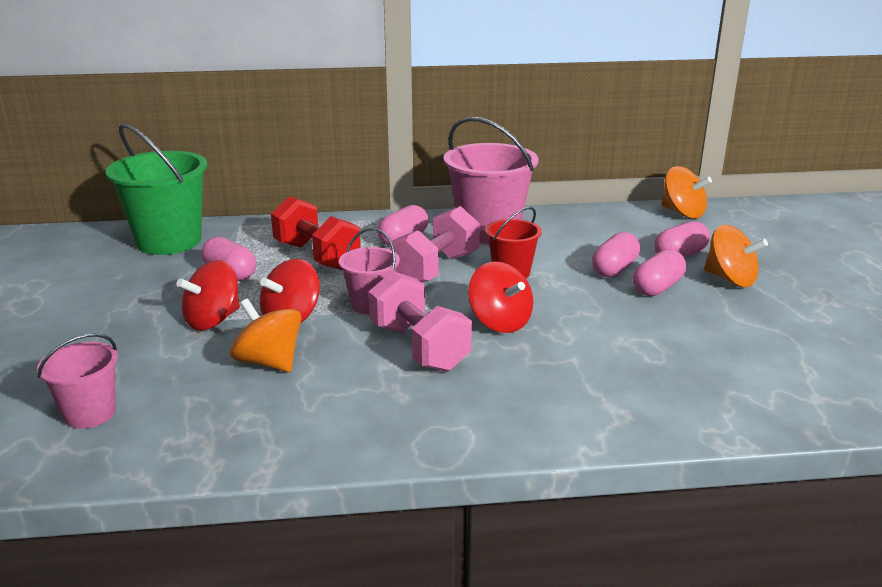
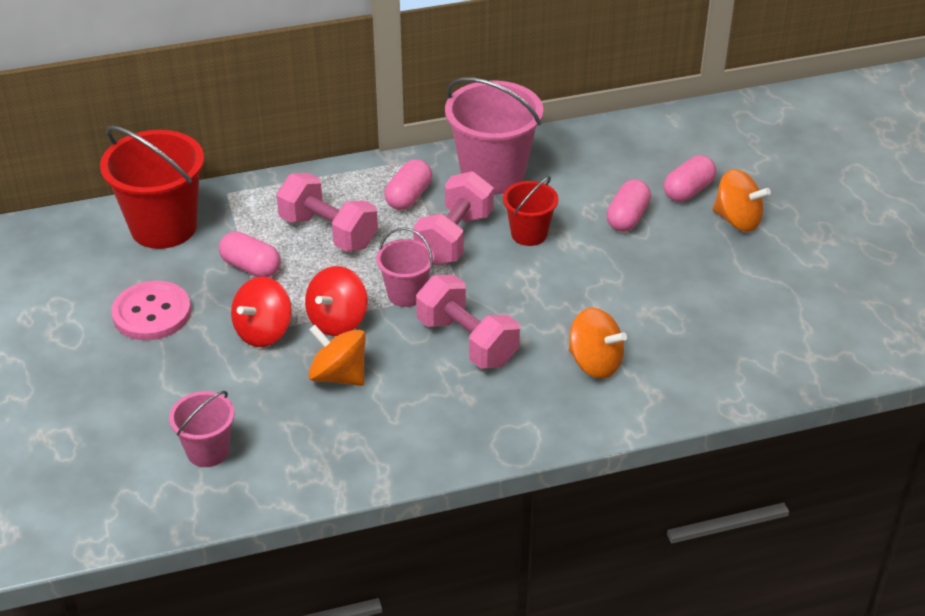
camera: 10 degrees left, 15 degrees up
green bucket [105,123,207,255] -> red bucket [100,126,204,249]
red dumbbell [271,196,361,270] -> pink dumbbell [276,173,378,252]
red spinning top [468,261,533,333] -> none
pink capsule [633,249,686,296] -> none
orange spinning top [662,166,712,219] -> orange spinning top moved to [569,308,627,379]
none -> pink button [111,281,191,340]

